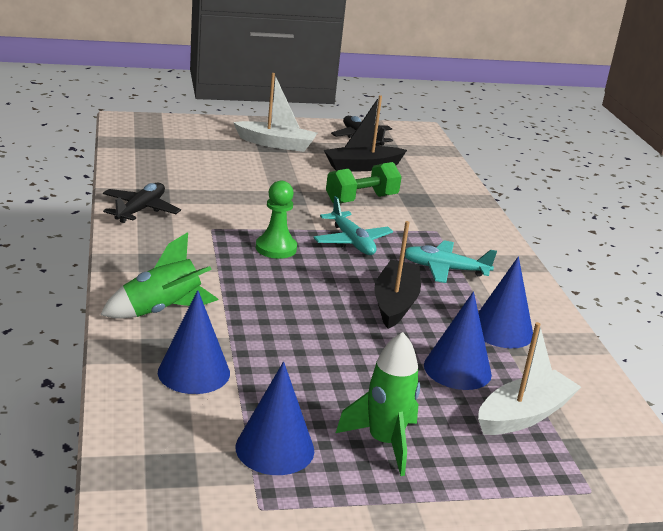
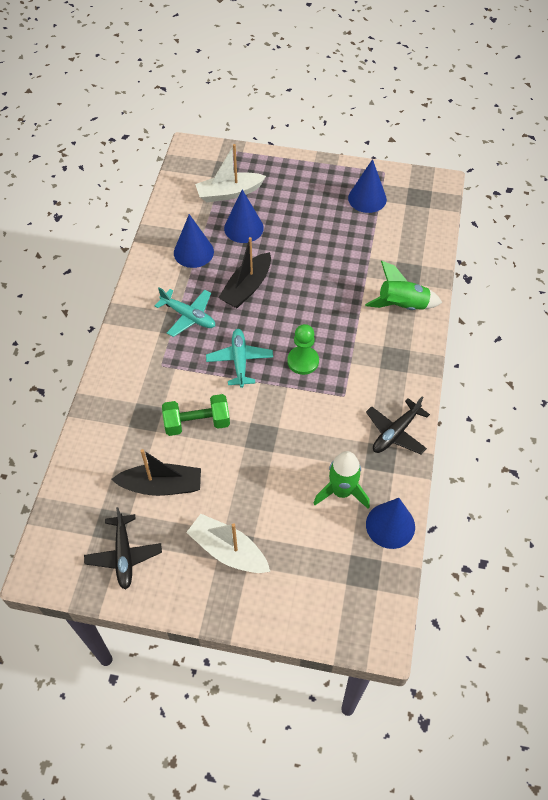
camera: 155 degrees left, 30 degrees up
blue cone [158,290,230,394] -> blue cone moved to [366,498,415,549]
green rocket [336,332,420,476] -> green rocket moved to [313,451,370,509]

